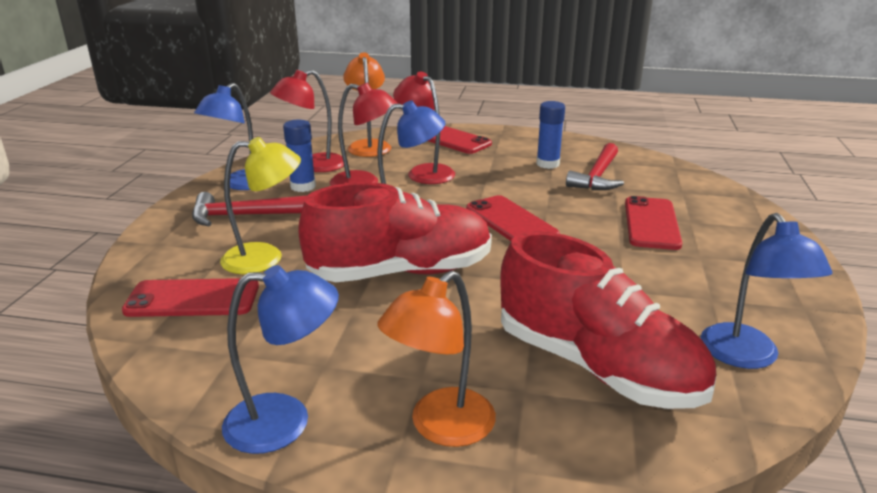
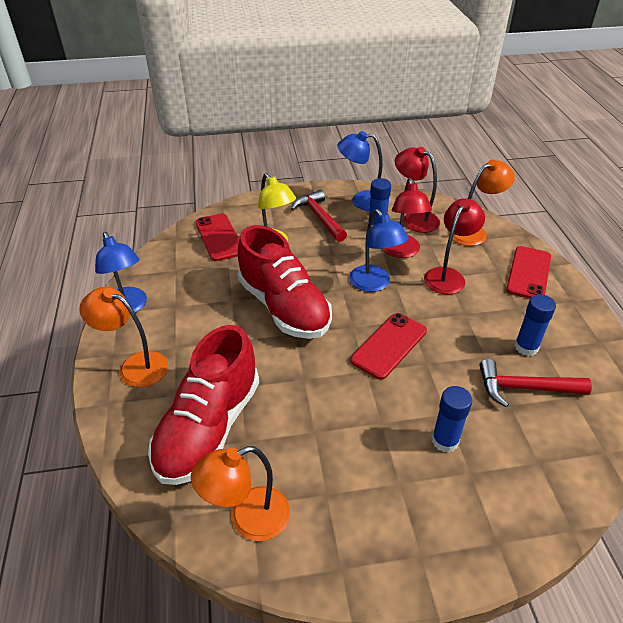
camera: 70 degrees right, 15 degrees up
red phone [625,196,682,250] -> blue glue stick [432,386,472,453]
blue lamp [701,213,833,369] -> orange lamp [191,446,290,541]

